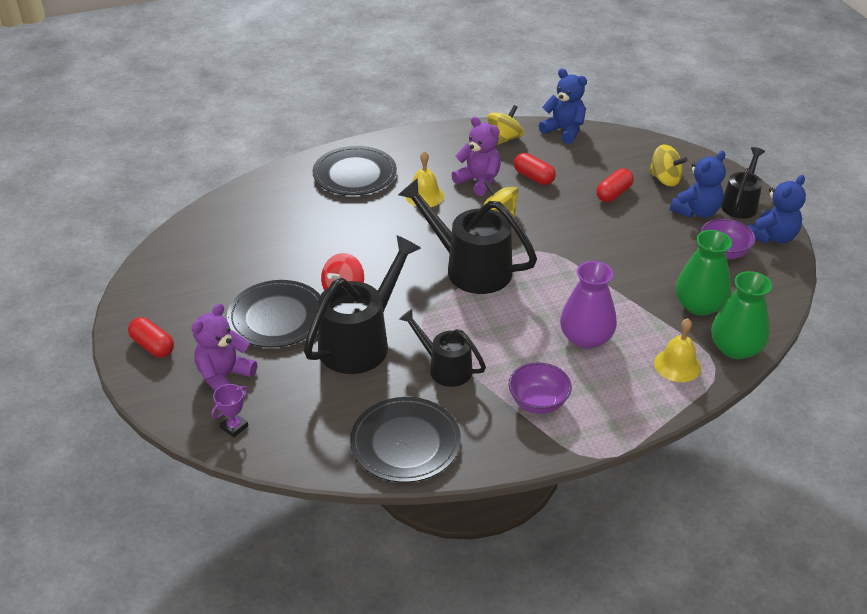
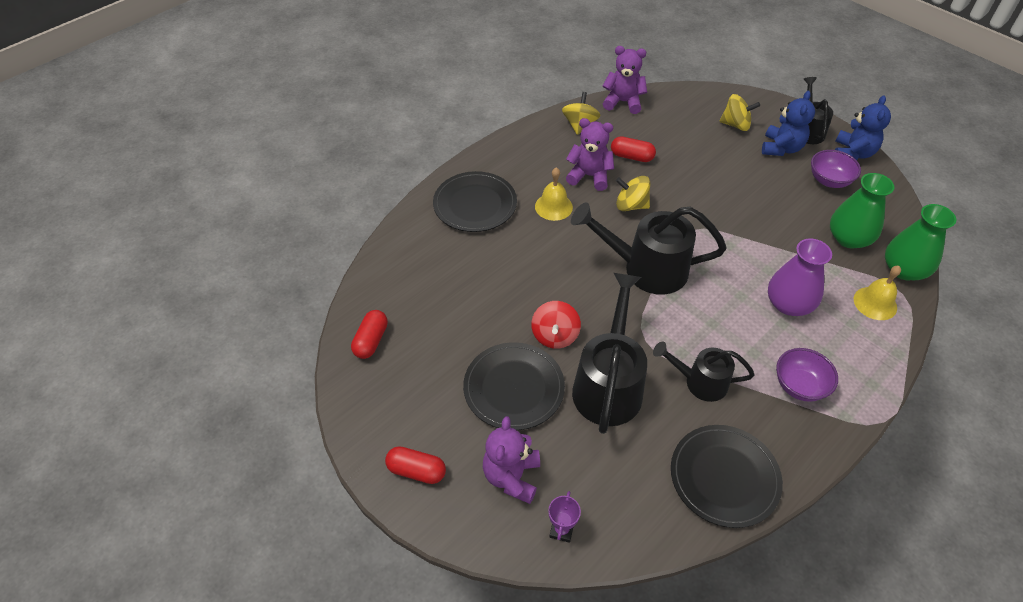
camera: 25 degrees left, 10 degrees up
blue teddy bear [539,69,587,144] -> purple teddy bear [602,46,647,114]
red capsule [596,168,634,202] -> red capsule moved to [351,310,388,359]

